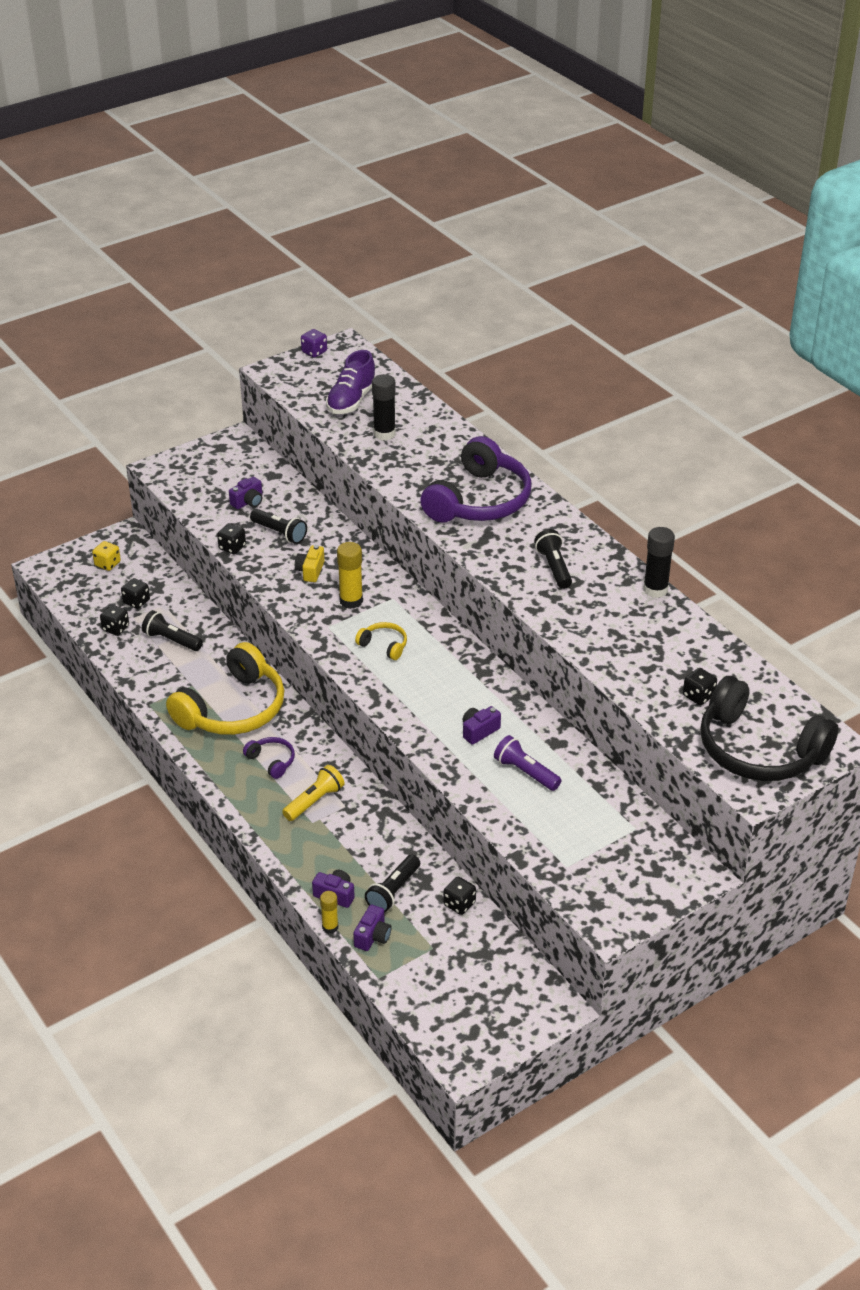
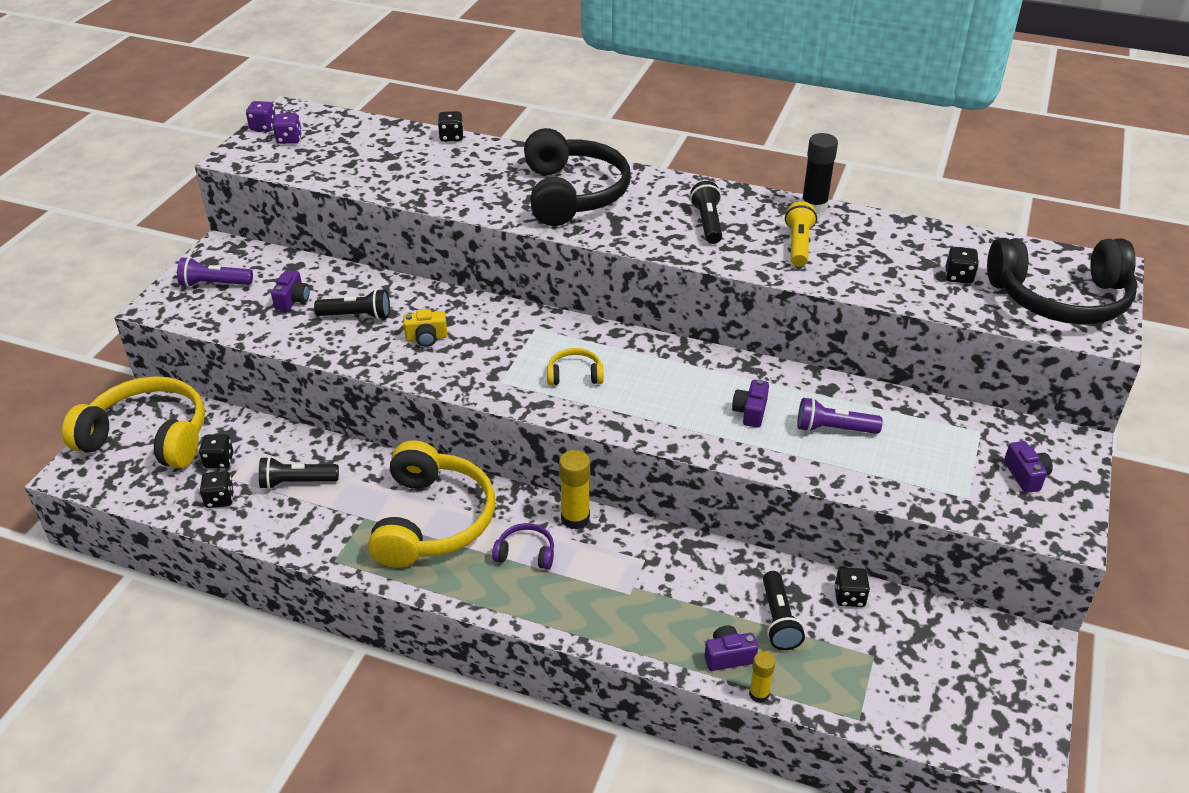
camera: 35 degrees left, 0 degrees up
yellow dice [92,541,121,571] -> yellow headphones [62,376,205,469]
black dice [217,523,246,554] -> black dice moved to [438,111,464,142]
yellow flashlight [282,765,345,821] -> yellow flashlight moved to [785,201,817,267]
yellow camera [295,545,325,582] -> yellow camera turned 75 degrees counterclockwise [403,309,447,347]
purple shoe [326,350,375,414] -> none
yellow glue stick [337,542,363,609] -> yellow glue stick moved to [559,450,590,529]
purple camera [353,905,392,951] -> purple camera moved to [1004,441,1053,493]
black glue stick [372,374,396,440] -> none
purple headphones [420,436,532,523] -> black headphones [524,128,631,226]
black flashlight [534,529,572,589] -> black flashlight turned 45 degrees clockwise [690,181,722,244]
none -> purple flashlight [177,257,253,287]
none -> purple dice [273,114,302,144]

